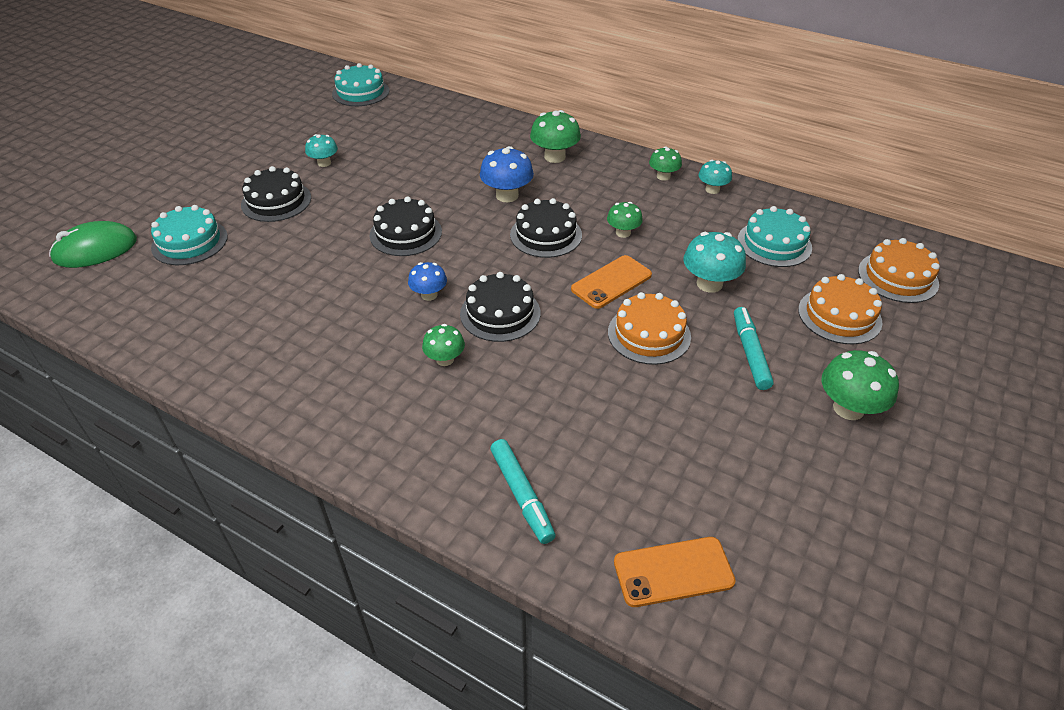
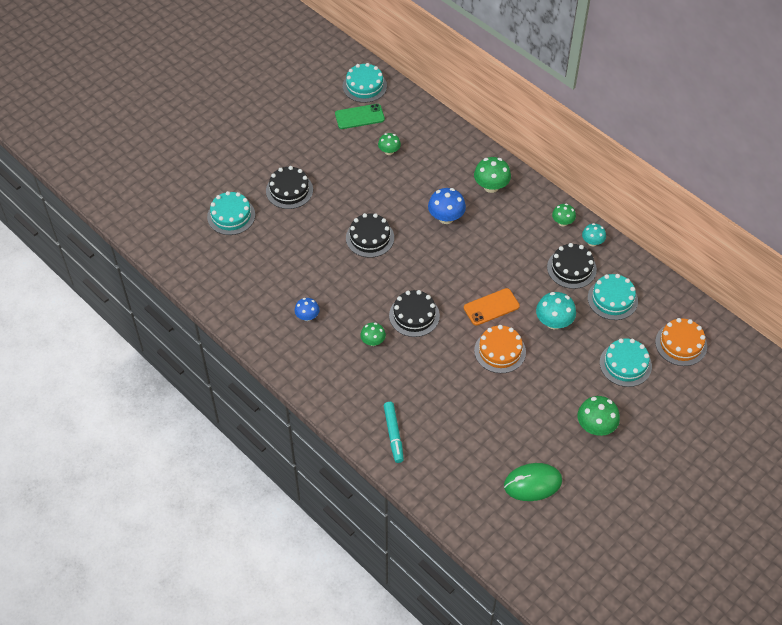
camera: 15 degrees right, 10 degrees up
green mouse [49,221,137,268] -> green mouse moved to [504,463,562,501]
turquoise mushroom [305,134,338,167] -> none
blue mushroom [408,262,447,301] -> blue mushroom moved to [295,298,319,321]
black cake [510,198,582,258] -> black cake moved to [547,243,597,289]
green mushroom [607,202,643,238] -> green mushroom moved to [378,133,401,155]
orange phone [614,537,736,607] -> none
turquoise marker [734,307,774,390] -> none
orange cake [798,274,882,344] -> turquoise cake [600,338,652,387]
none -> green phone [335,104,385,129]

